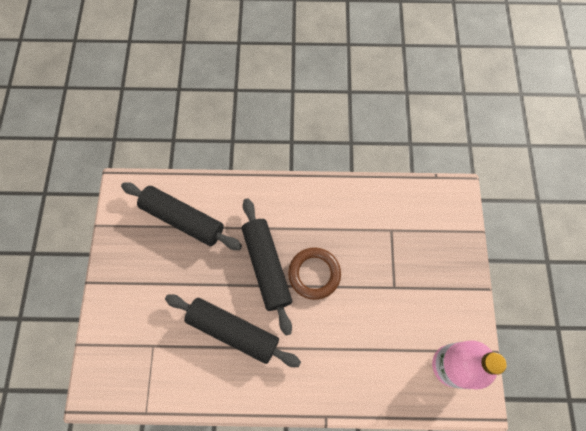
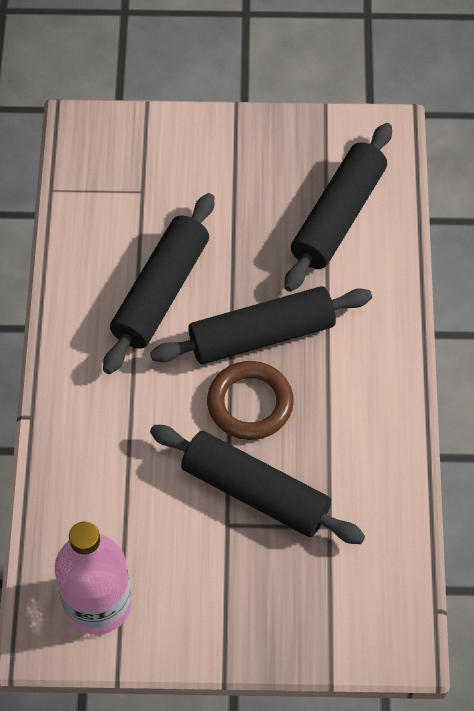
camera: 90 degrees right, 10 degrees down
none -> black rolling pin [150,425,365,544]

